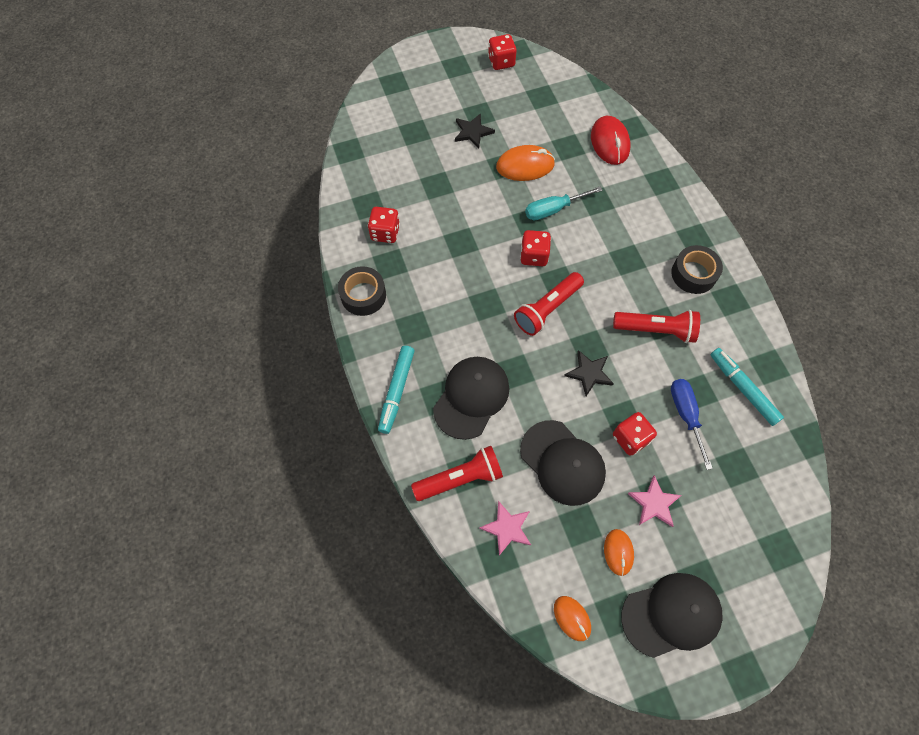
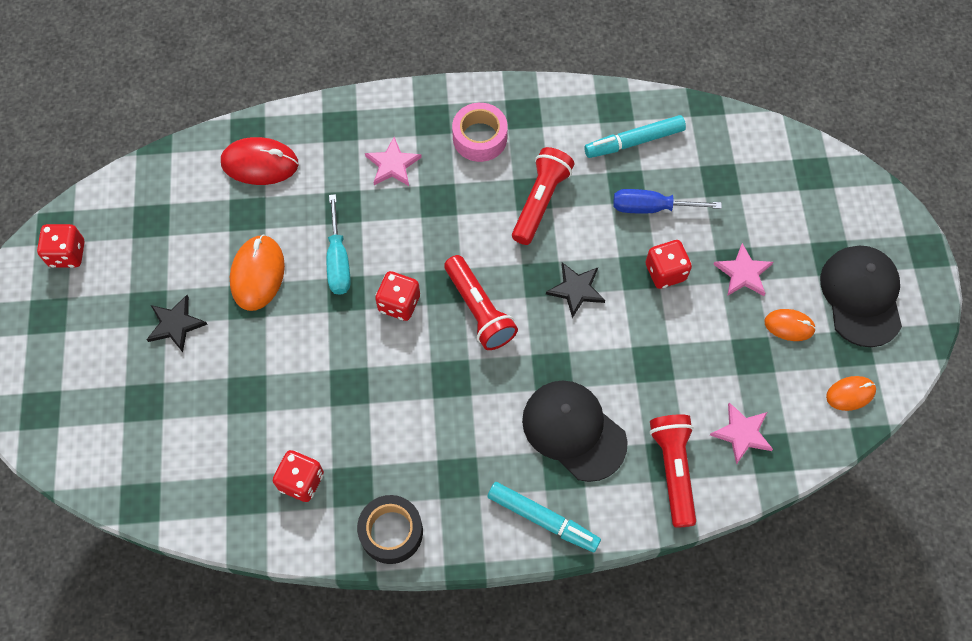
camera: 75 degrees left, 0 degrees up
black cap [520,420,606,506] -> none
black tape [671,245,723,294] -> pink tape [452,103,508,162]
none -> pink star [365,137,422,186]

